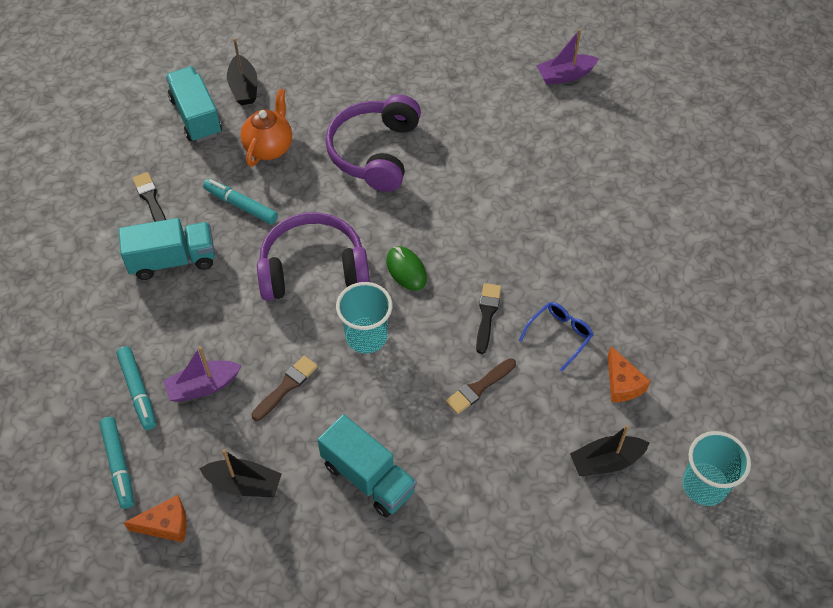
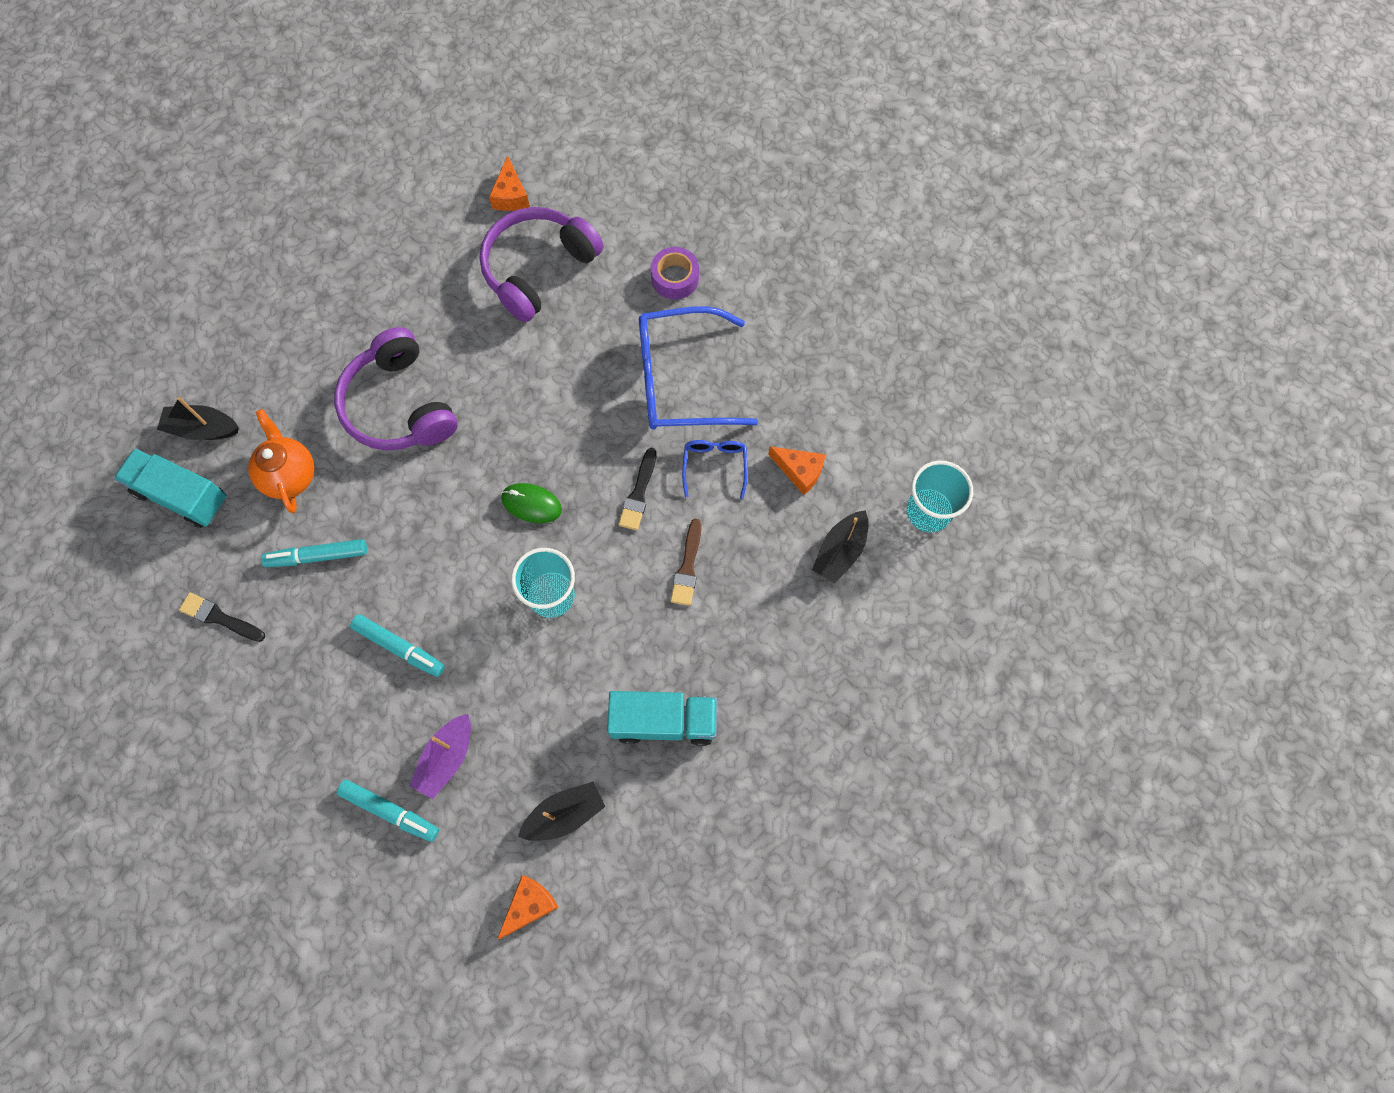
camera: 40 degrees left, 15 degrees up
turquoise marker [100,417,134,509] -> turquoise marker moved to [350,614,445,677]
turquoise truck [119,218,215,280] -> none
black boat [227,38,257,105] -> black boat turned 150 degrees clockwise [157,397,239,440]
brown brush [252,356,318,421] -> none
purple headphones [257,212,370,301] -> purple headphones moved to [479,207,603,322]
black brush [476,283,501,354] -> black brush turned 135 degrees counterclockwise [618,448,657,530]
purple boat [536,29,599,85] -> orange cheese [489,155,530,211]
none -> blue glasses [639,306,758,430]
none -> purple tape [651,247,699,300]

